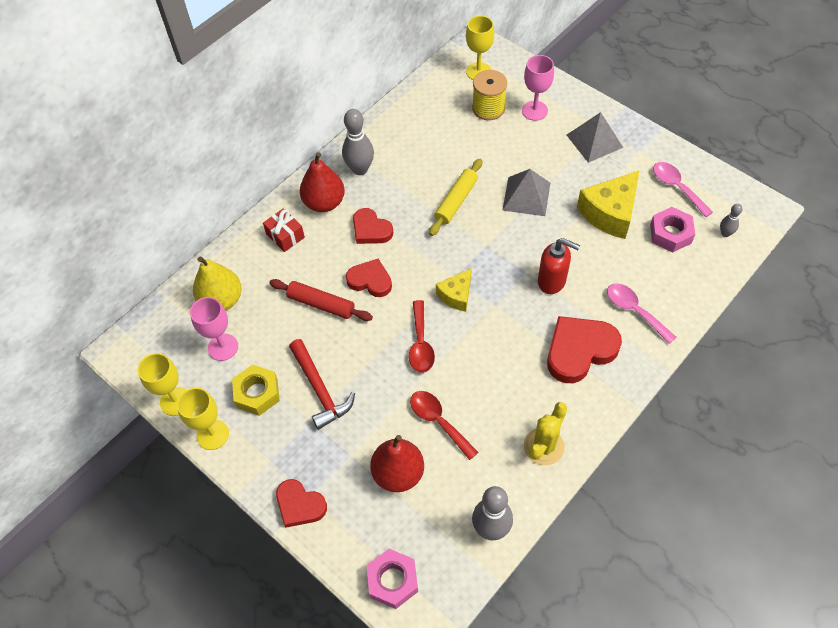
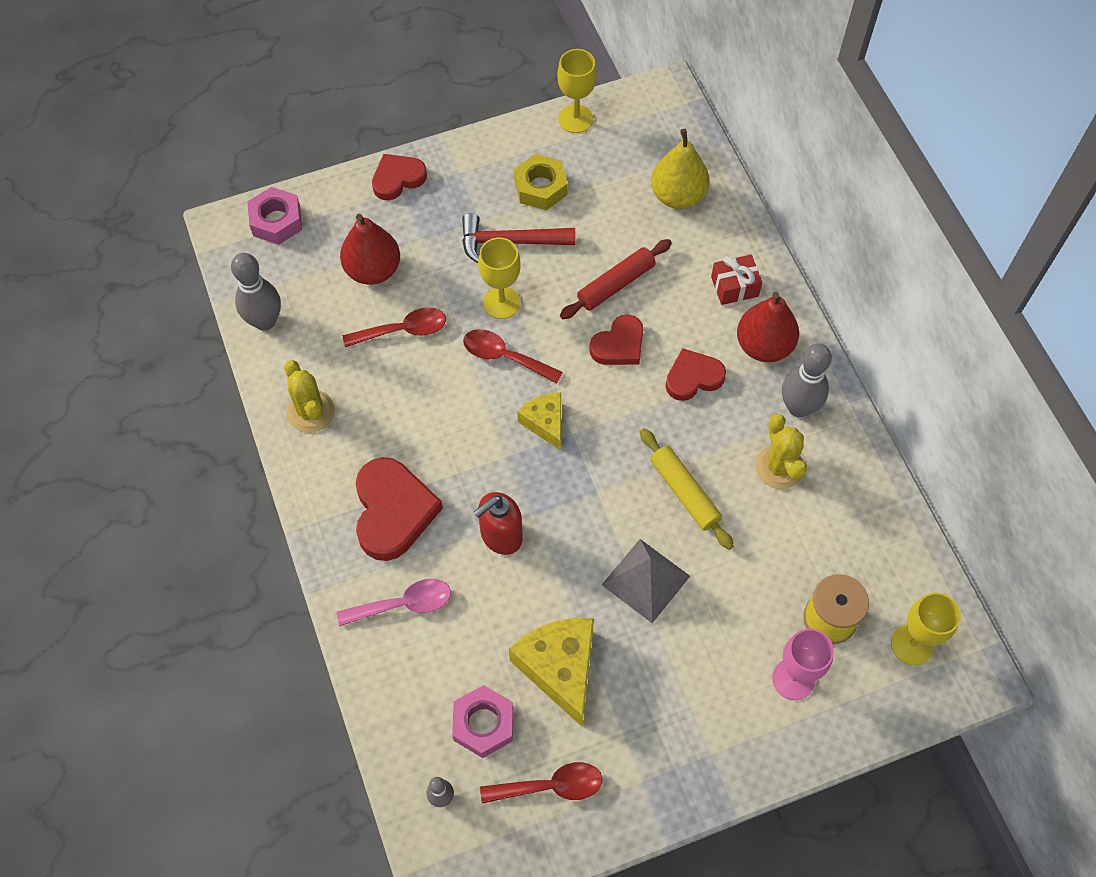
camera: 115 degrees right, 5 degrees up
yellow goblet [177,388,229,450] -> yellow goblet moved to [478,237,521,319]
pink goblet [190,297,238,361] -> none
grey pyramid [567,112,623,163] -> none
pink spoon [653,162,713,217] -> red spoon [480,762,603,803]
none -> yellow cactus [755,414,807,489]

